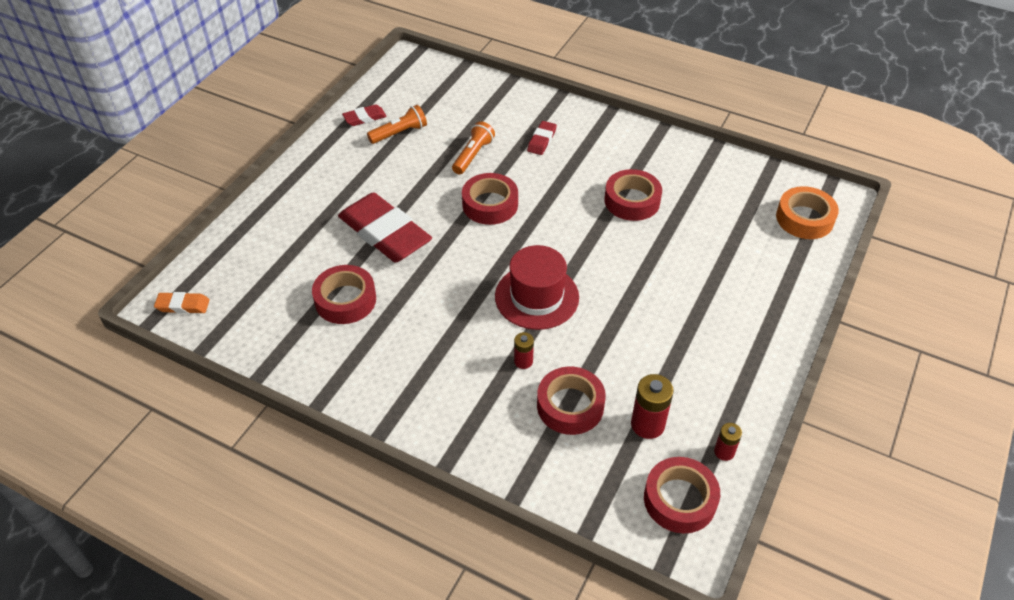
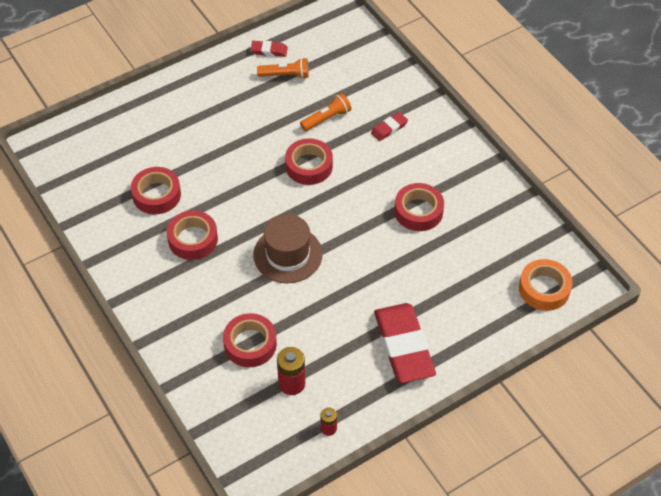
camera: 30 degrees right, 5 degrees up
orange eraser [154,292,210,314] -> none
red eraser [338,192,432,262] -> red eraser moved to [374,303,436,383]
red hat [495,245,579,330] -> brown hat [253,214,323,283]
red battery [514,332,534,369] -> none
red tape [644,457,720,533] -> red tape moved to [167,210,218,260]

